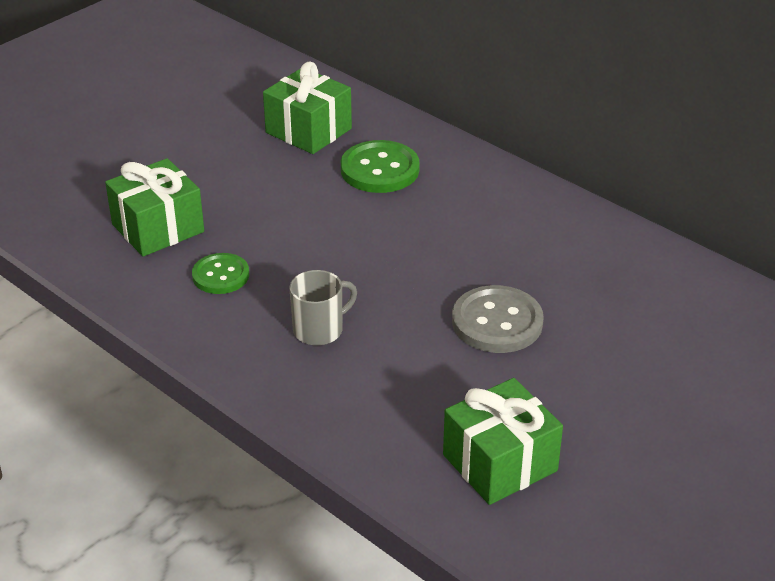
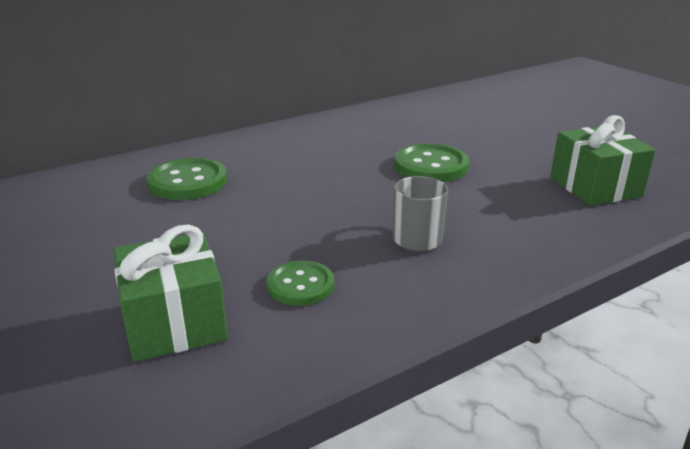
camera: 75 degrees left, 10 degrees down
green gift [263,62,352,154] -> none
grey button [452,285,544,353] -> green button [394,144,469,182]

